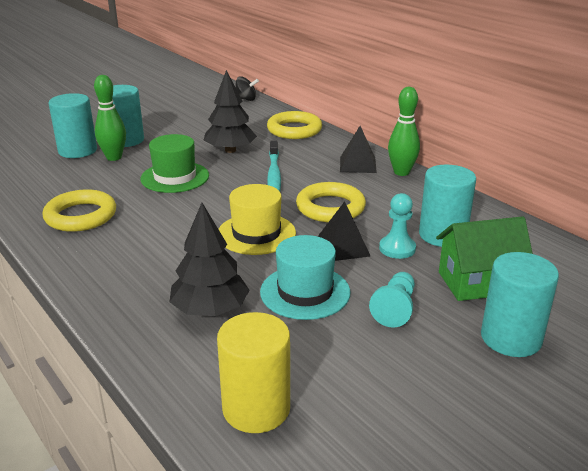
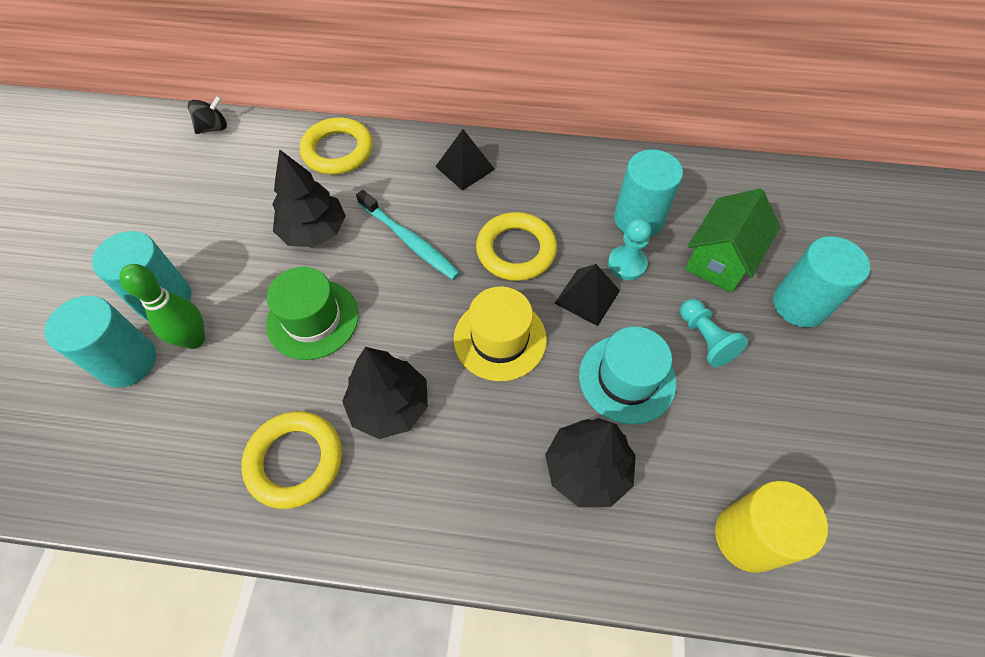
camera: 45 degrees left, 30 degrees up
green bowling pin [388,87,420,176] -> none
none -> black tree [342,347,428,439]

